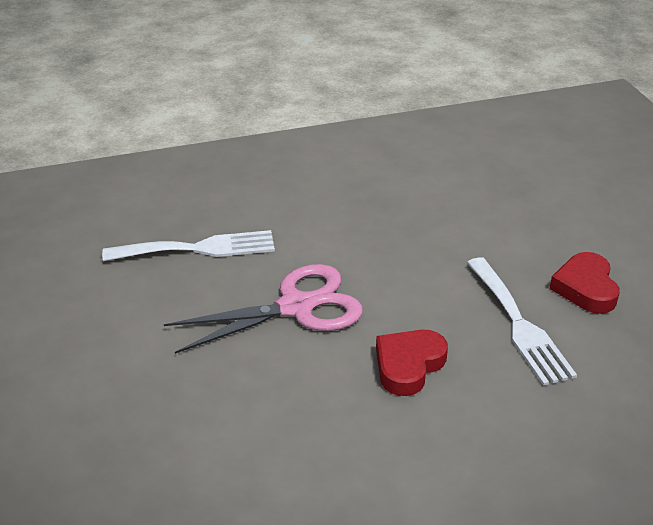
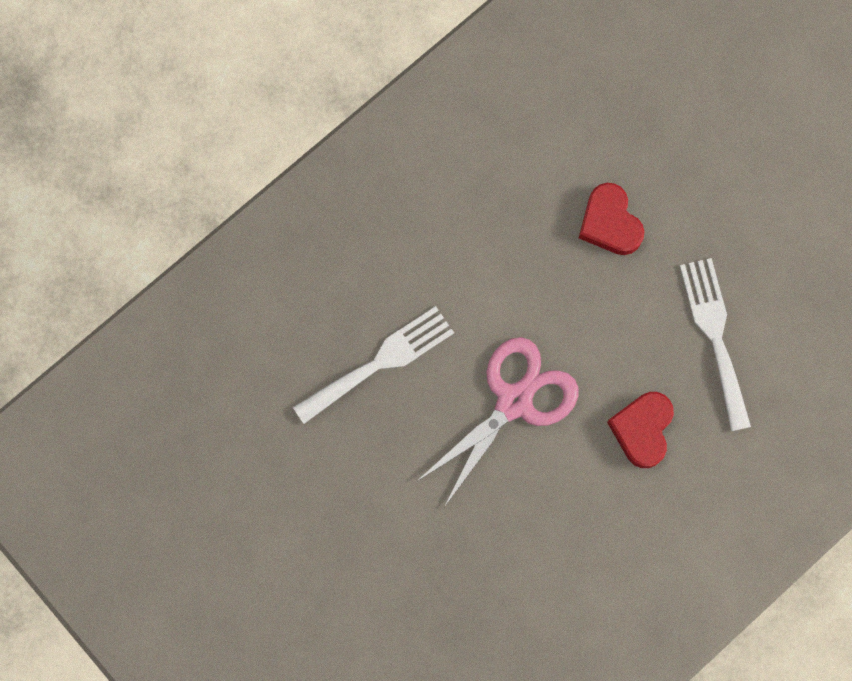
camera: 25 degrees left, 40 degrees up
white fork [467,257,577,386] -> white fork turned 150 degrees counterclockwise [680,258,751,431]
red heart [550,252,620,314] -> red heart moved to [579,183,645,255]

